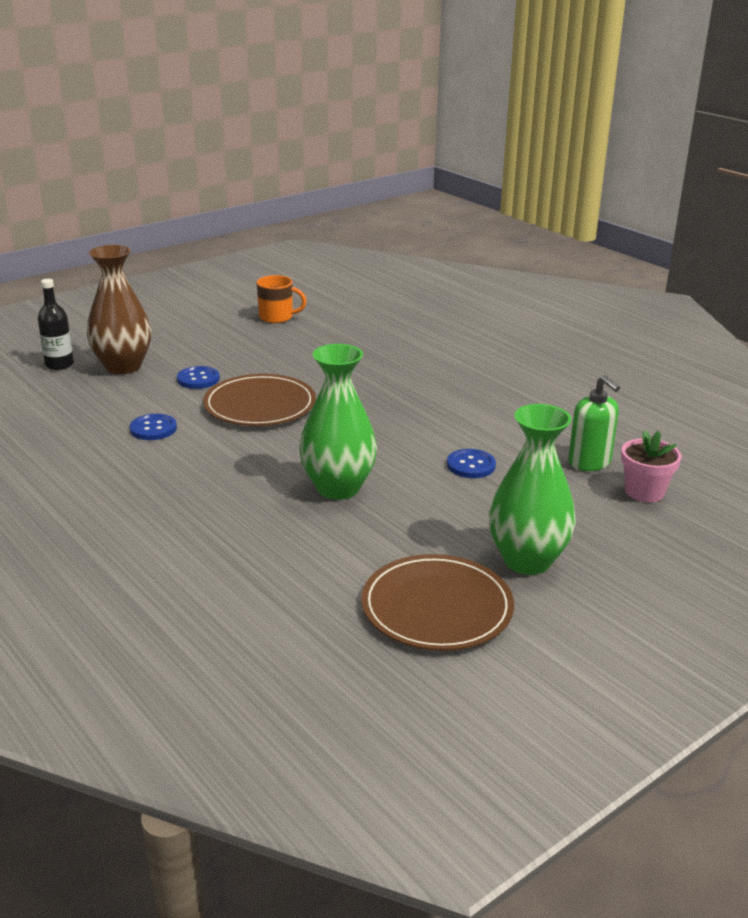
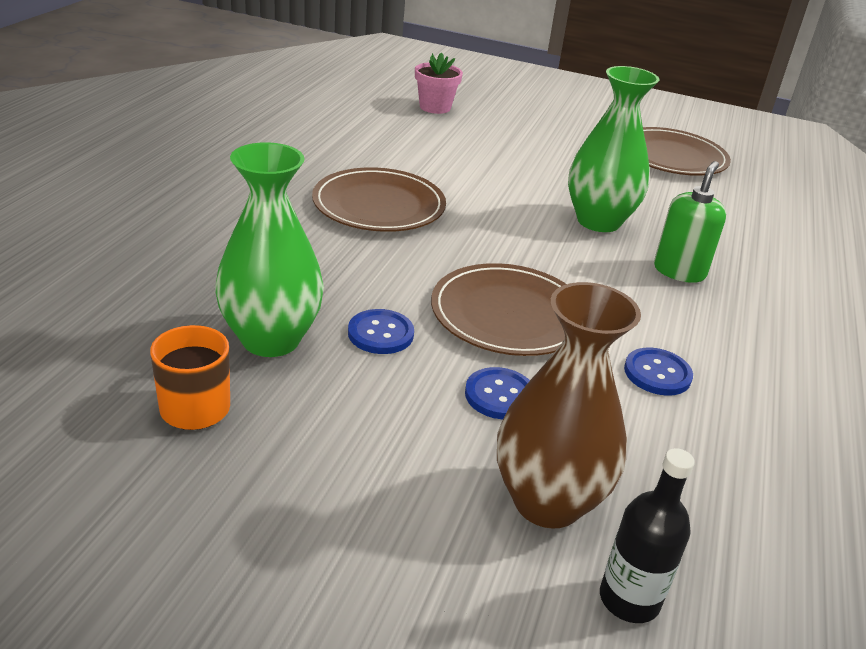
camera: 125 degrees left, 5 degrees up
blue button [447,449,496,478] -> blue button moved to [348,309,414,354]
green vase [489,404,576,575] -> green vase moved to [215,142,324,357]
green soap dispenser [568,375,620,471] -> green soap dispenser moved to [654,161,726,283]
none -> brown plate [312,167,446,232]

